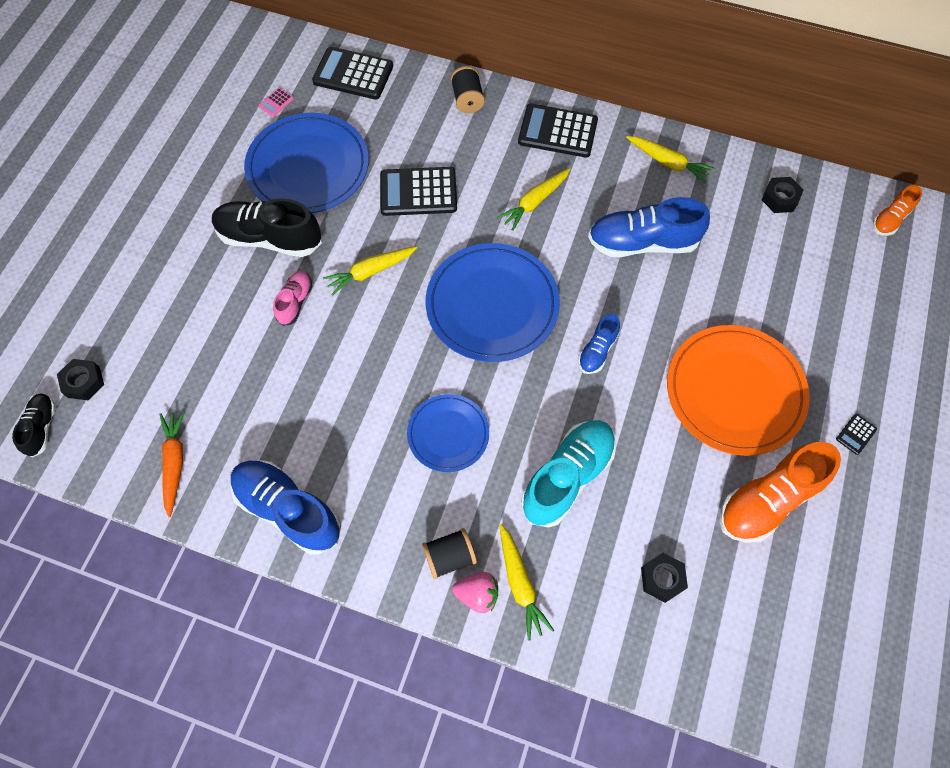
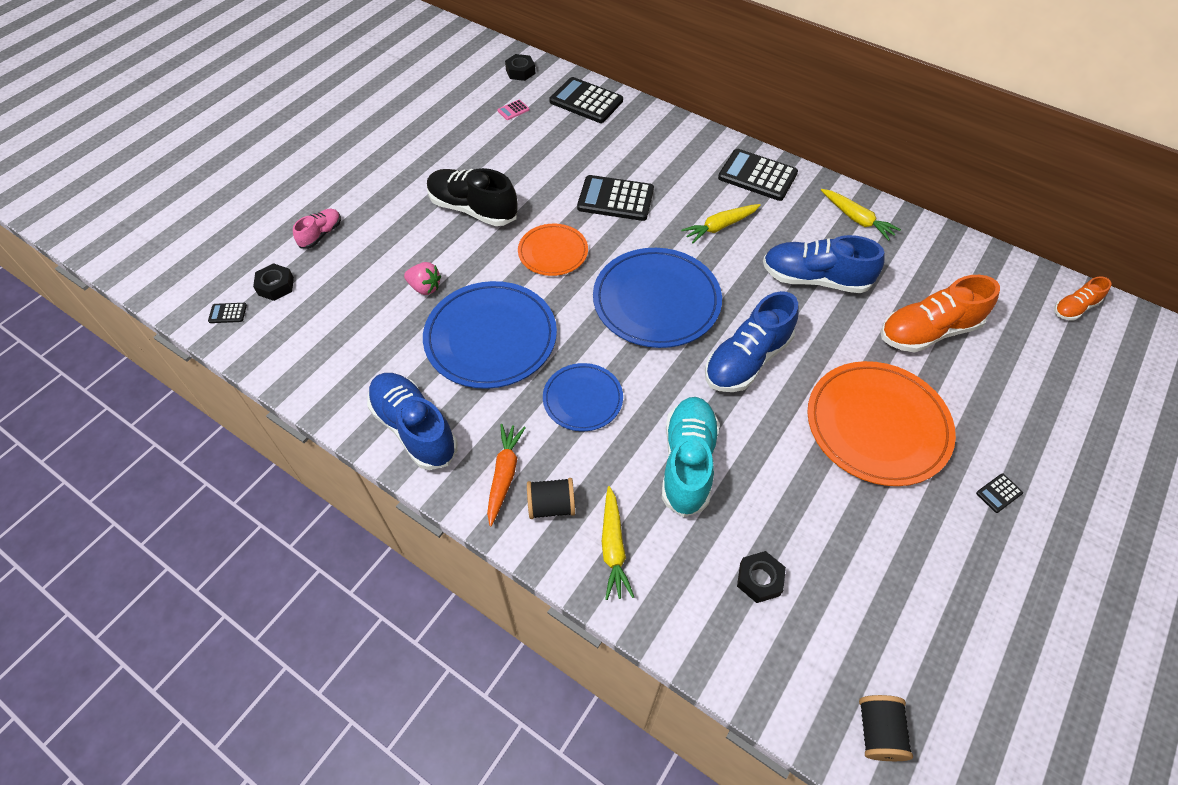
camera: 15 degrees right, 10 degrees down
black shoe [12,393,56,457] -> black calculator [208,303,247,323]
orange carrot [159,411,185,517] -> orange carrot moved to [487,424,526,526]
blue plate [244,113,369,213] -> blue plate moved to [423,281,557,389]
pink shoe [273,271,312,326] -> pink shoe moved to [293,208,341,249]
yellow carrot [323,246,417,296] -> orange plate [518,224,588,276]
black spool [451,66,485,113] -> black spool moved to [859,695,913,761]
pink strawberry [452,572,498,613] -> pink strawberry moved to [404,262,441,295]
turquoise shoe [521,420,616,528] -> turquoise shoe turned 45 degrees counterclockwise [662,397,719,517]
blue shoe [578,314,620,374] -> blue shoe [705,291,799,392], size x1.89
orange shoe [720,442,841,543] -> orange shoe moved to [880,275,1000,352]
black nut [762,177,803,213] -> black nut moved to [505,54,535,81]

